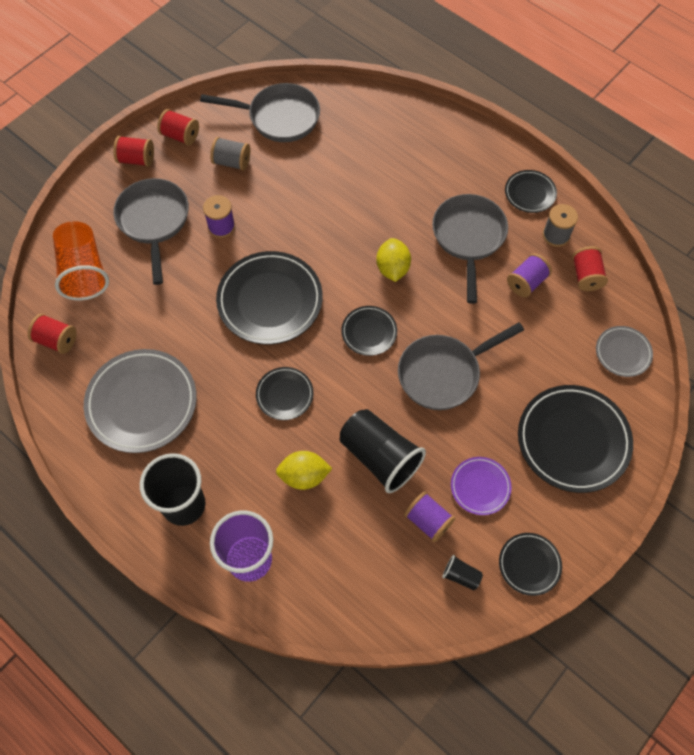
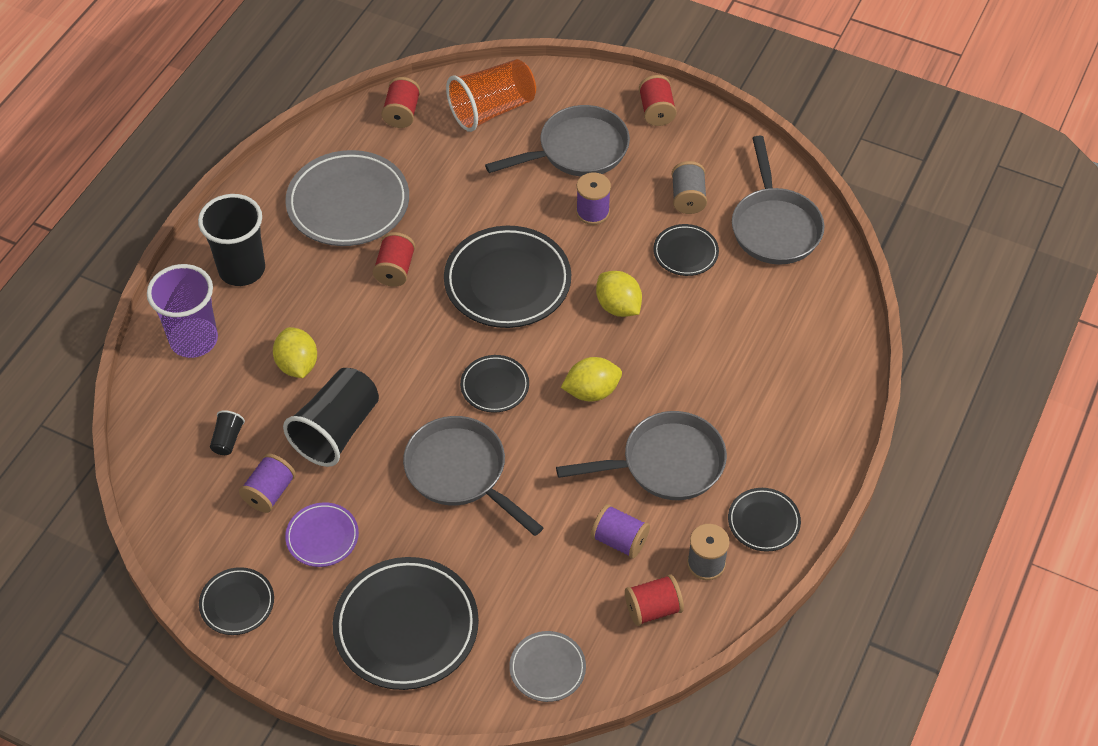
camera: 75 degrees right, 10 degrees down
red spool [157,109,199,145] -> red spool moved to [373,232,416,287]
black plate [256,367,314,420] -> black plate moved to [653,224,719,276]
black cup [442,555,483,591] -> black cup moved to [210,410,245,455]
none -> yellow lemon [596,271,642,317]

